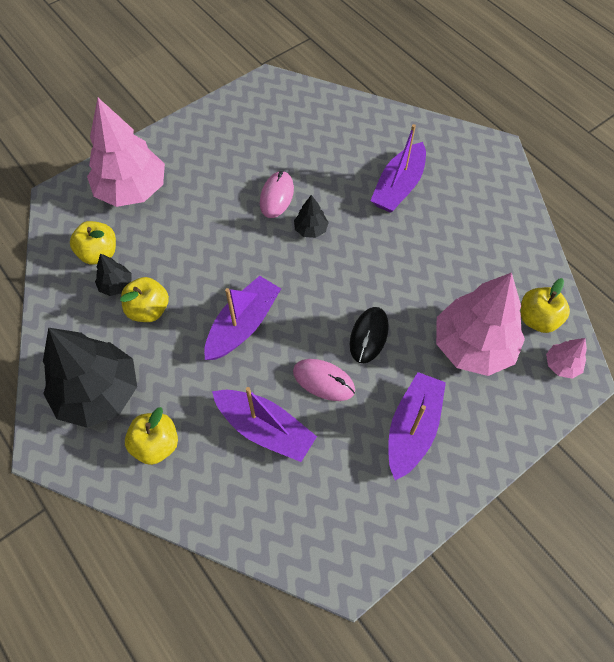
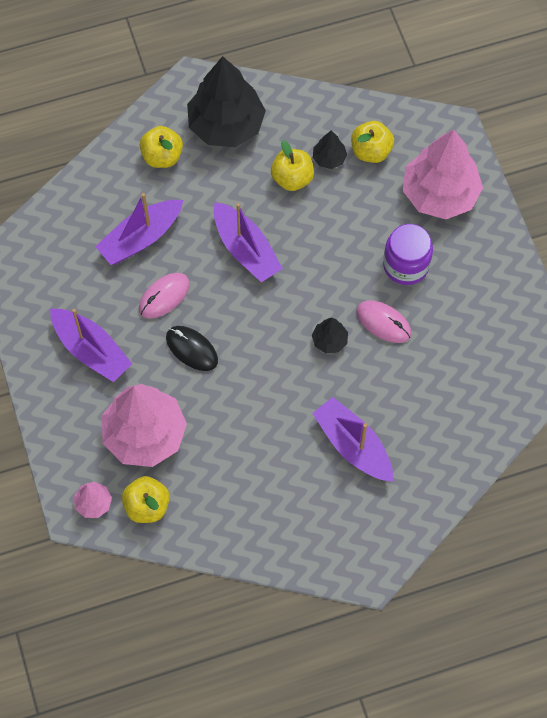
camera: 110 degrees right, 5 degrees up
none -> purple jar [383,224,433,285]

